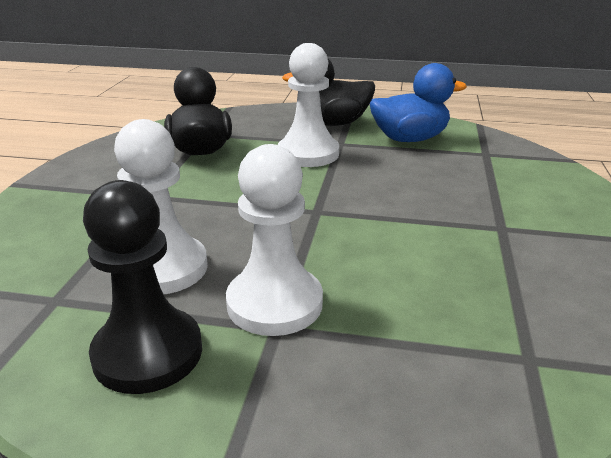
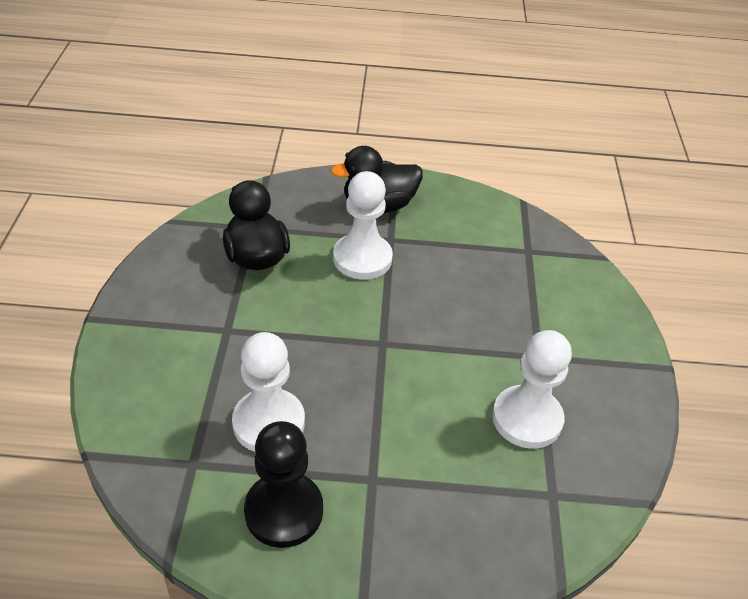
camera: 10 degrees left, 15 degrees up
white pawn [226,144,323,336] -> white pawn moved to [492,330,572,449]
blue duck [370,63,467,142] -> none

